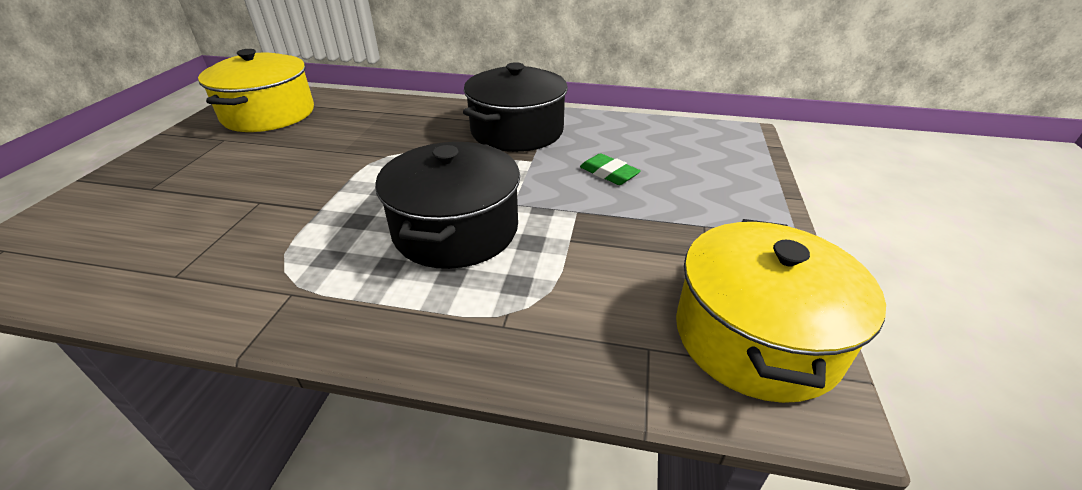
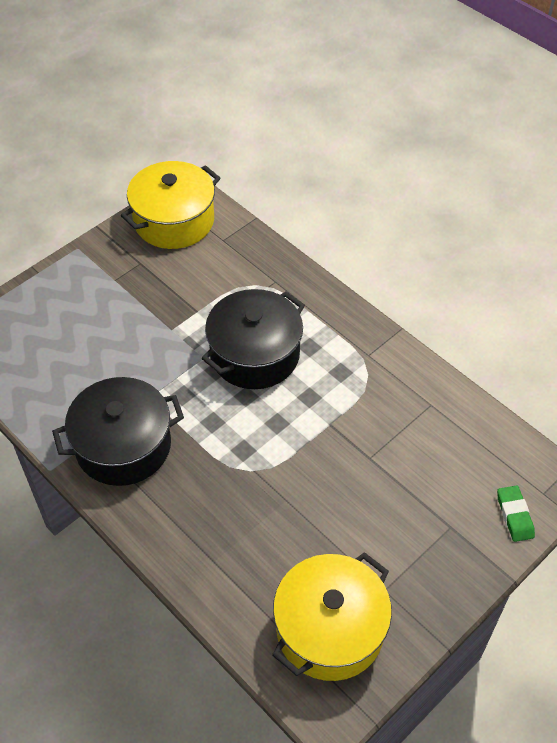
camera: 145 degrees left, 15 degrees up
green eraser [580,153,641,185] -> green eraser moved to [497,485,535,542]

